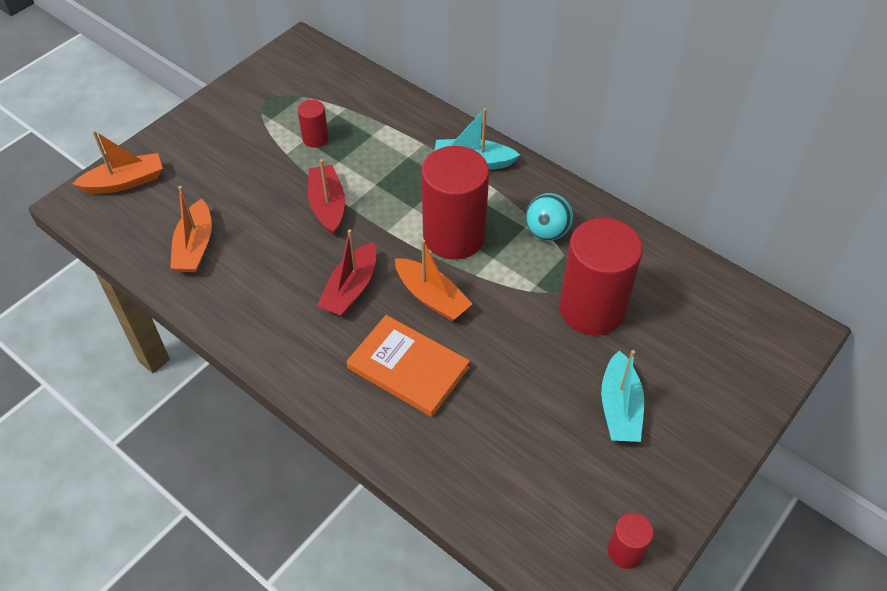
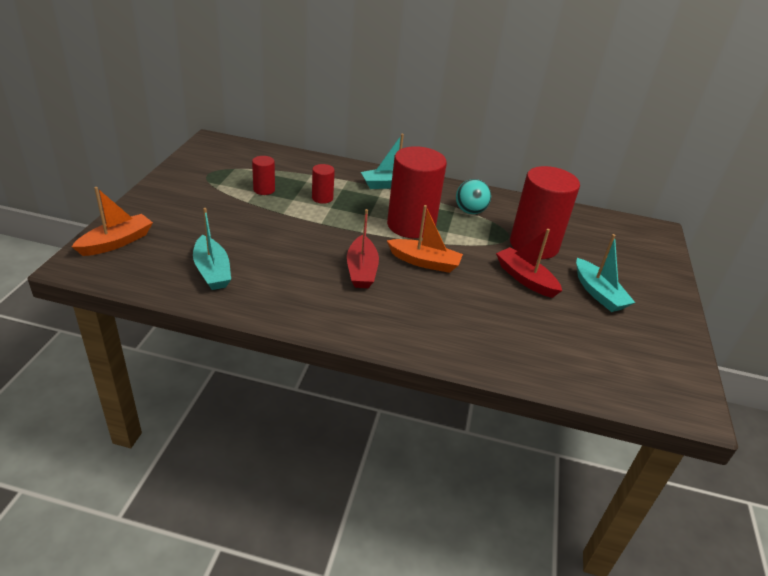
camera: 30 degrees left, 15 degrees down
orange boat [170,186,212,272] -> turquoise boat [193,208,231,290]
red boat [308,159,345,235] -> red boat moved to [496,229,562,298]
orange book [347,315,470,417] -> none
red cylinder [608,513,654,569] -> red cylinder moved to [312,164,335,204]

